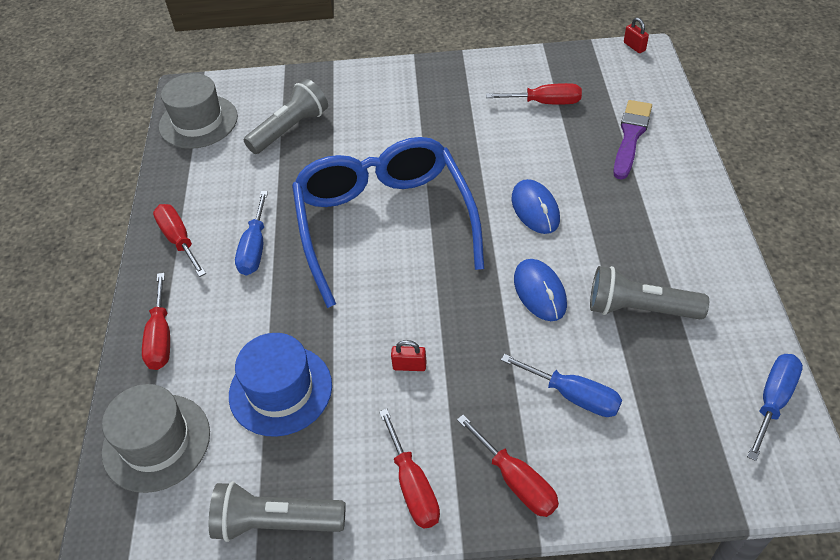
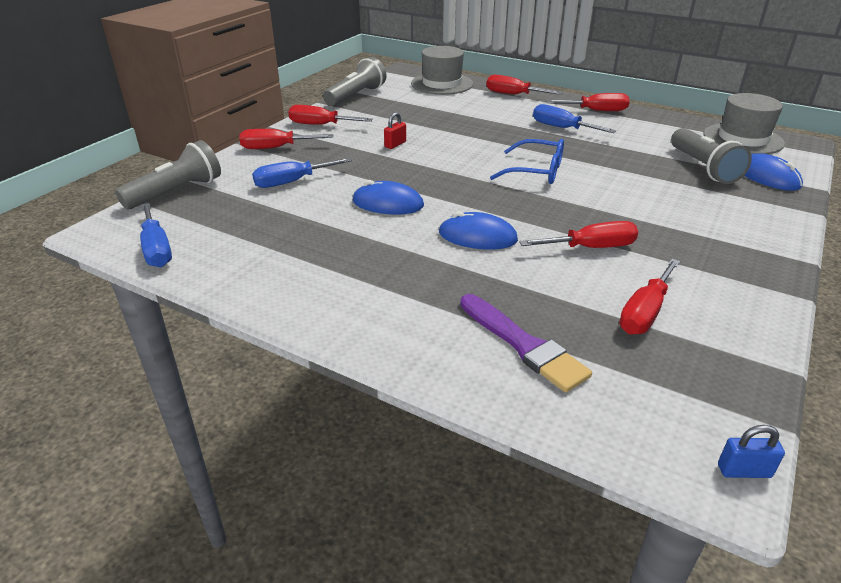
camera: 120 degrees right, 15 degrees down
blue hat [229,333,332,437] -> none
blue glasses [292,137,484,308] -> blue glasses [490,139,564,184], size x0.48
grey flashlight [590,266,709,319] -> grey flashlight moved to [115,140,221,209]
red padlock [624,18,649,53] -> blue padlock [718,425,785,478]
none -> red screwdriver [519,221,638,248]
none -> blue mouse [744,153,803,191]

